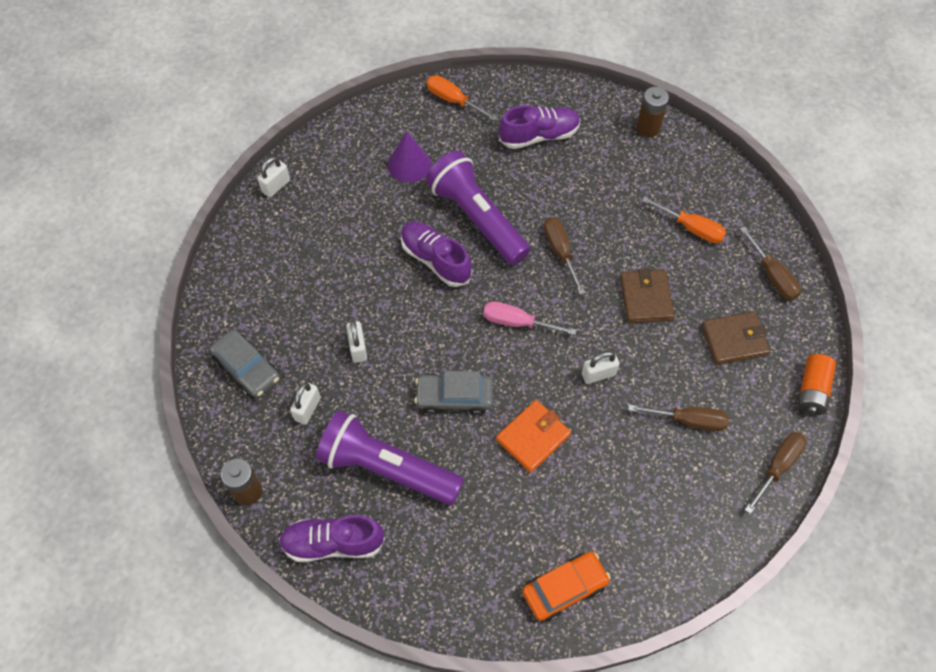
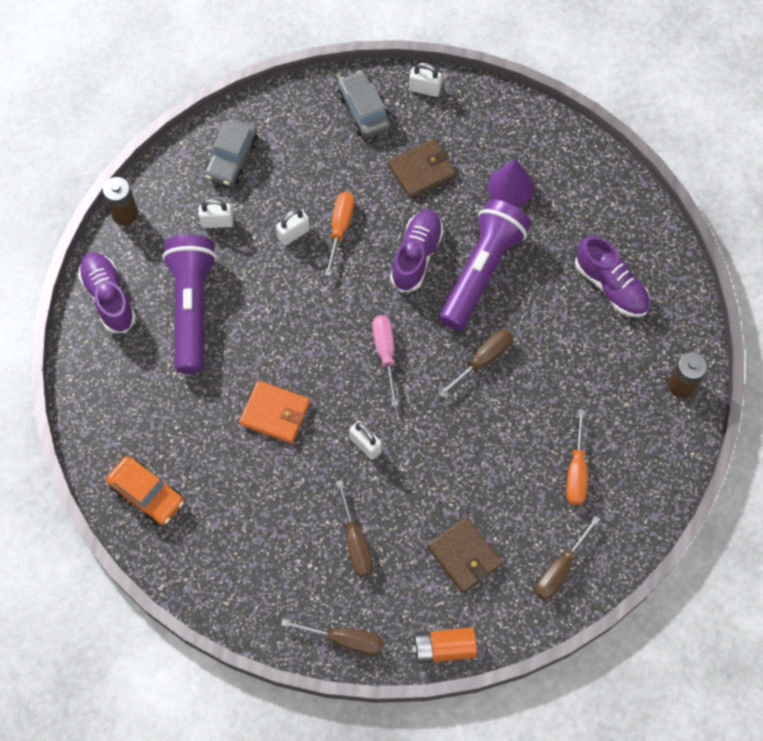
camera: 65 degrees right, 5 degrees up
grey car [414,371,493,415] -> grey car moved to [338,71,391,138]
orange screwdriver [427,75,498,121] -> orange screwdriver moved to [325,192,354,276]
brown wallet [620,268,675,323] -> brown wallet moved to [388,139,456,198]

